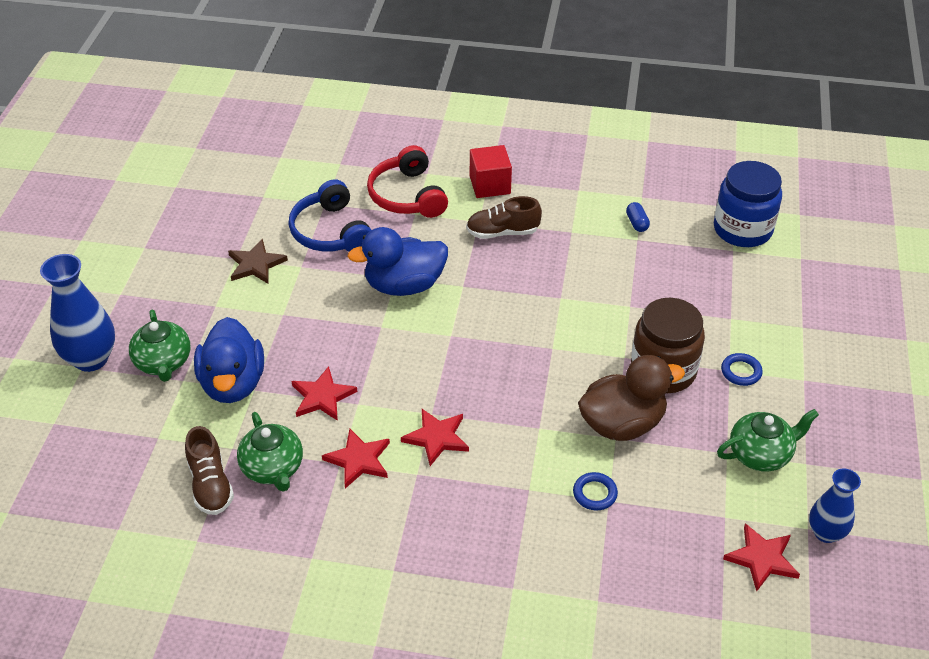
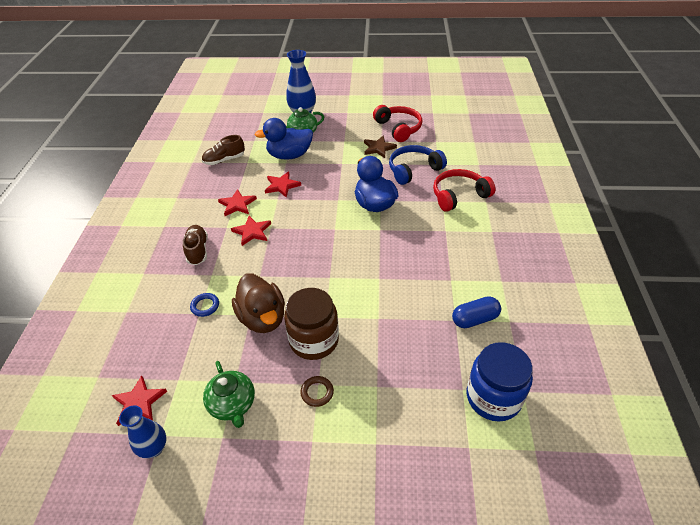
camera: 85 degrees right, 0 degrees up
green teapot [237,412,303,492] -> none
brown shoe [466,196,542,239] -> brown shoe moved to [183,225,208,265]
red cube [470,145,512,198] -> none
blue capsule [626,202,650,232] -> blue capsule [452,296,501,328], size x1.68
blue ring [721,353,763,386] -> brown ring [300,376,334,407]
none -> red headphones [373,105,422,142]

